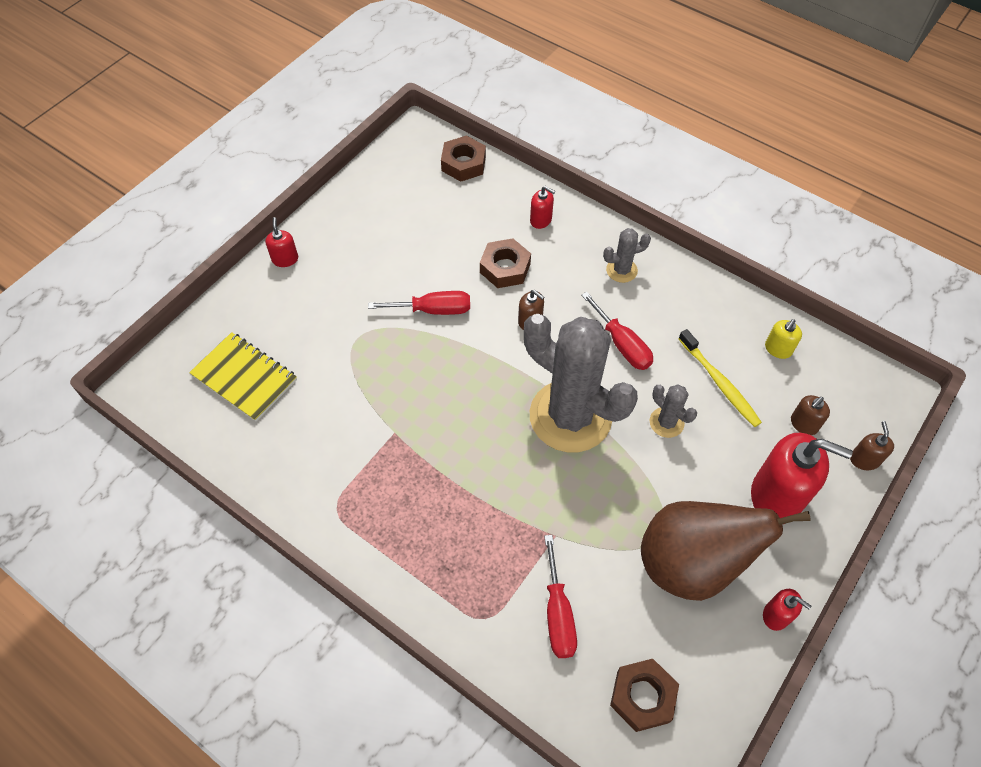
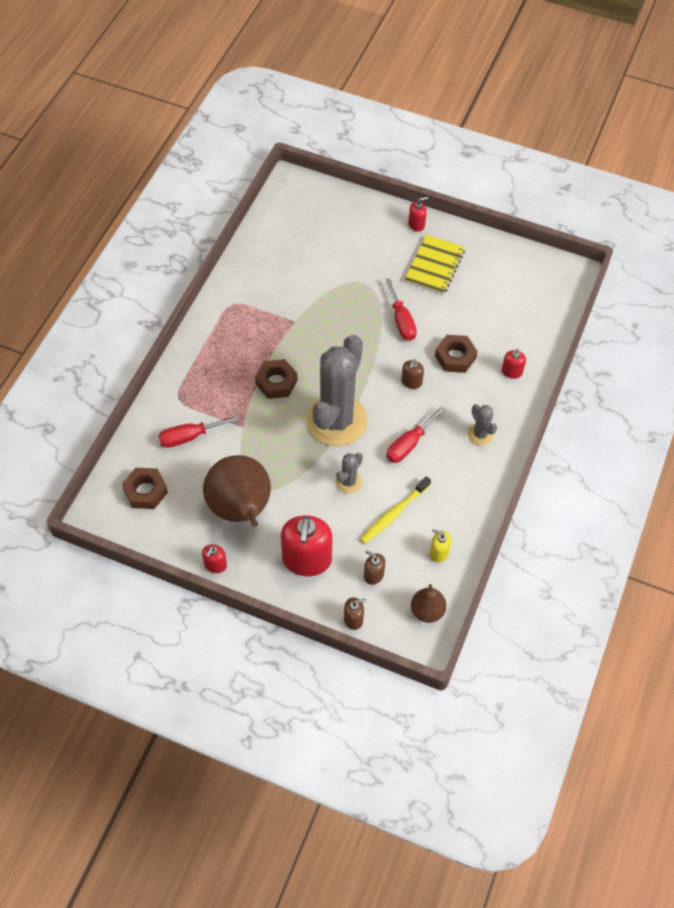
camera: 75 degrees right, 0 degrees up
yellow notebook [189,332,297,421] -> yellow notebook moved to [404,235,465,295]
brown nut [441,135,486,182] -> brown nut moved to [255,359,297,399]
none -> brown pear [411,584,446,623]

